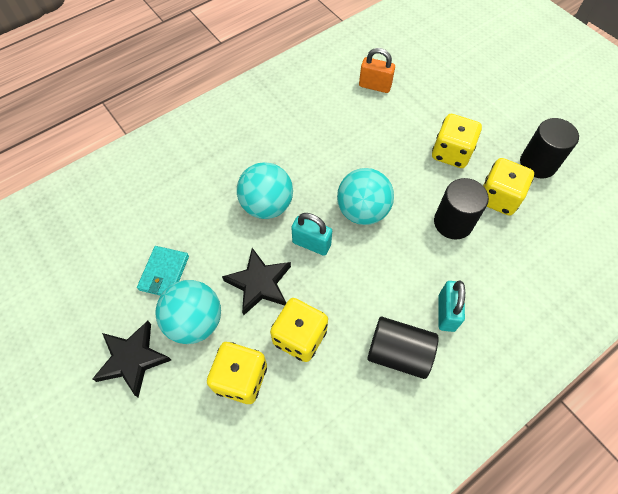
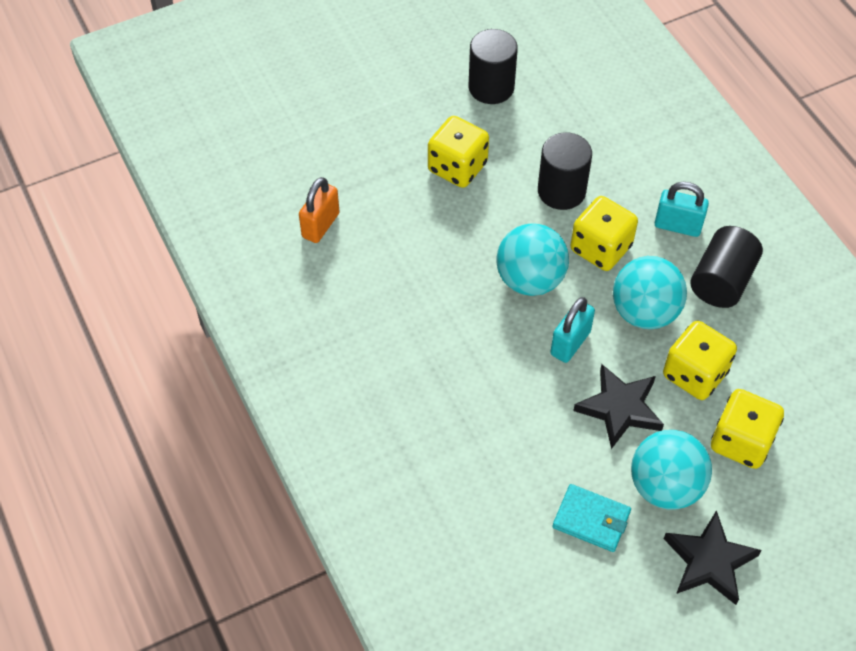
camera: 80 degrees left, 5 degrees down
turquoise ball [237,162,293,219] -> turquoise ball moved to [613,256,687,329]
yellow dice [483,158,534,216] -> yellow dice moved to [570,196,638,271]

